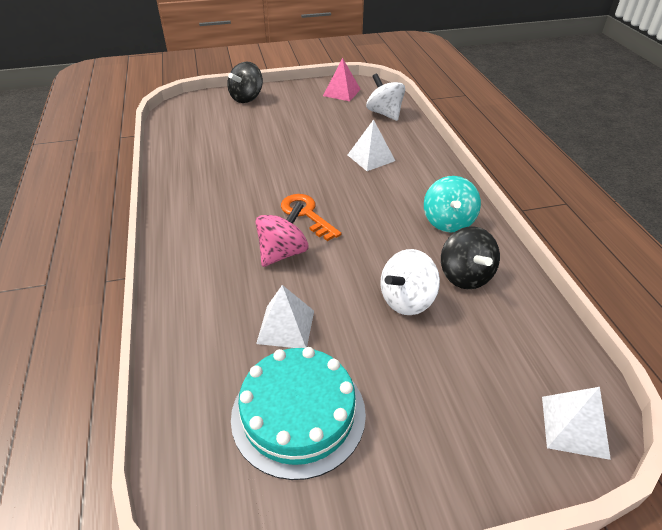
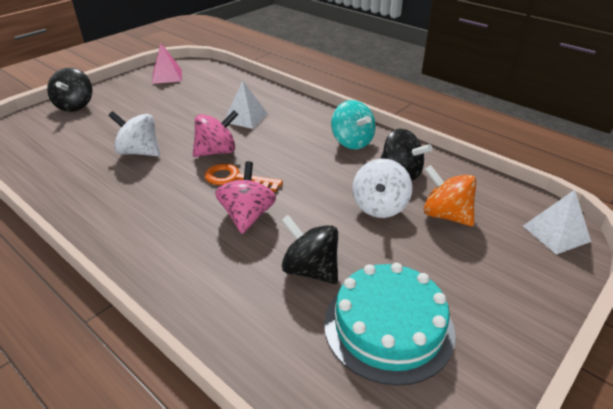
camera: 35 degrees left, 5 degrees down
white pyramid [256,285,314,348] -> black spinning top [282,215,338,284]
white spinning top [366,74,405,121] -> white spinning top moved to [108,111,160,156]
none -> pink spinning top [193,110,239,157]
none -> orange spinning top [424,165,476,226]

